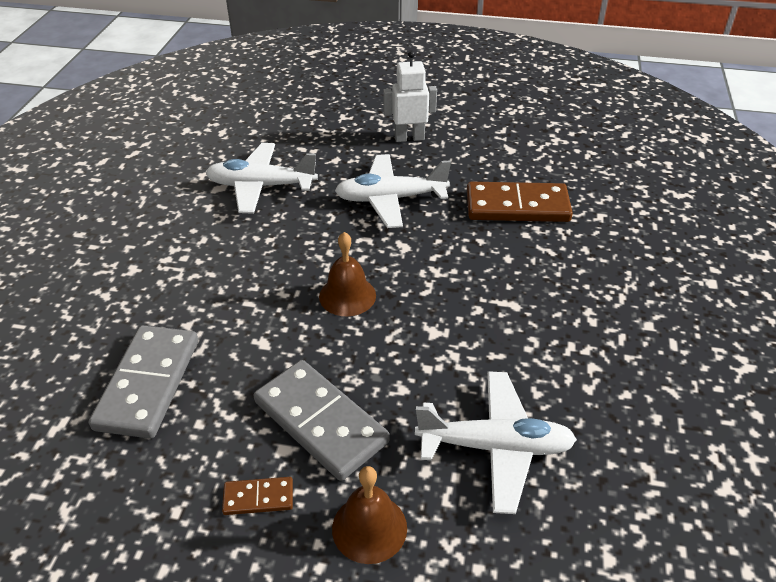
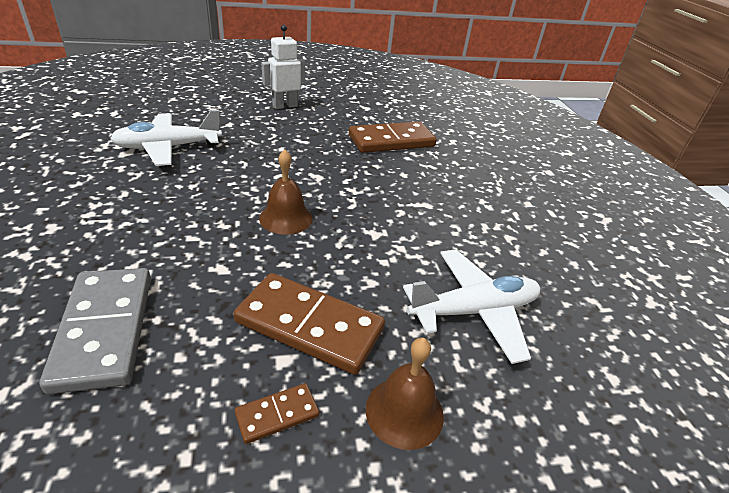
camera: 25 degrees left, 5 degrees down
grey domino [254,360,390,481] -> brown domino [234,273,385,375]
white plane [335,154,451,228] -> none

